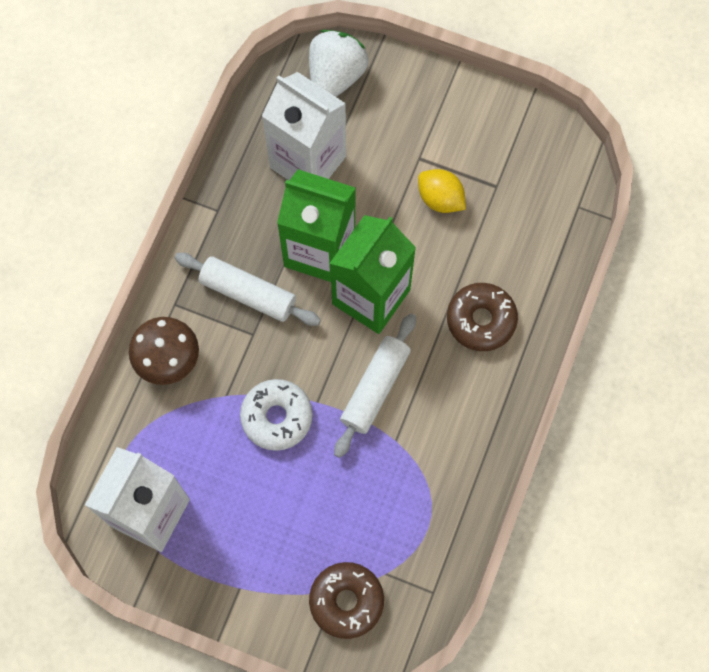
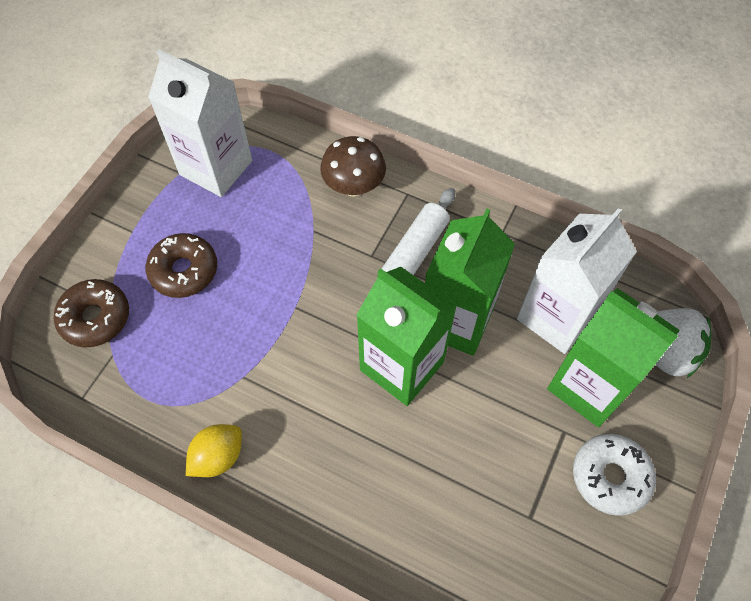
camera: 95 degrees right, 10 degrees down
white donut [240,379,313,451] -> white donut moved to [573,434,656,516]
white rolling pin [334,313,416,458] -> none
yellow lemon [418,169,466,213] -> yellow lemon moved to [186,424,242,477]
brown donut [447,283,518,351] -> brown donut moved to [145,233,217,298]
none -> green carton [547,288,679,427]

